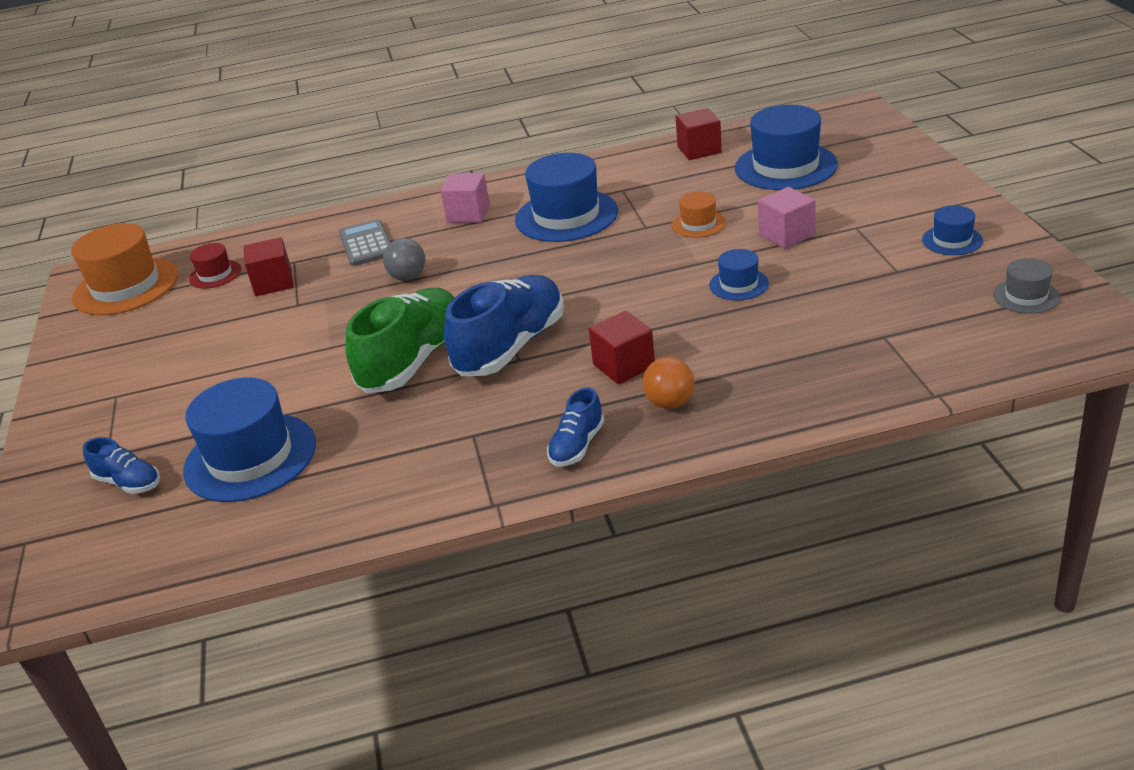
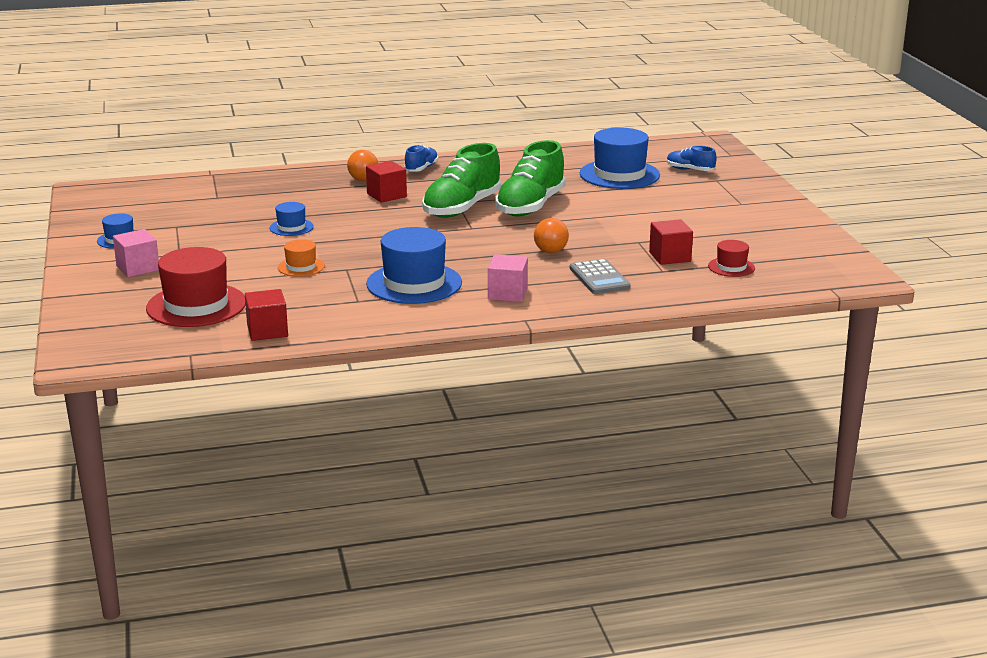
camera: 175 degrees right, 10 degrees down
orange hat [71,223,178,315] -> none
grey ball [383,238,426,281] -> orange ball [534,218,569,253]
blue shoe [444,275,564,376] -> green shoe [422,143,501,218]
blue hat [735,105,838,190] -> red hat [146,247,245,327]
pink cube [758,187,815,249] -> pink cube moved to [113,229,159,277]
grey hat [993,258,1060,314] -> none

